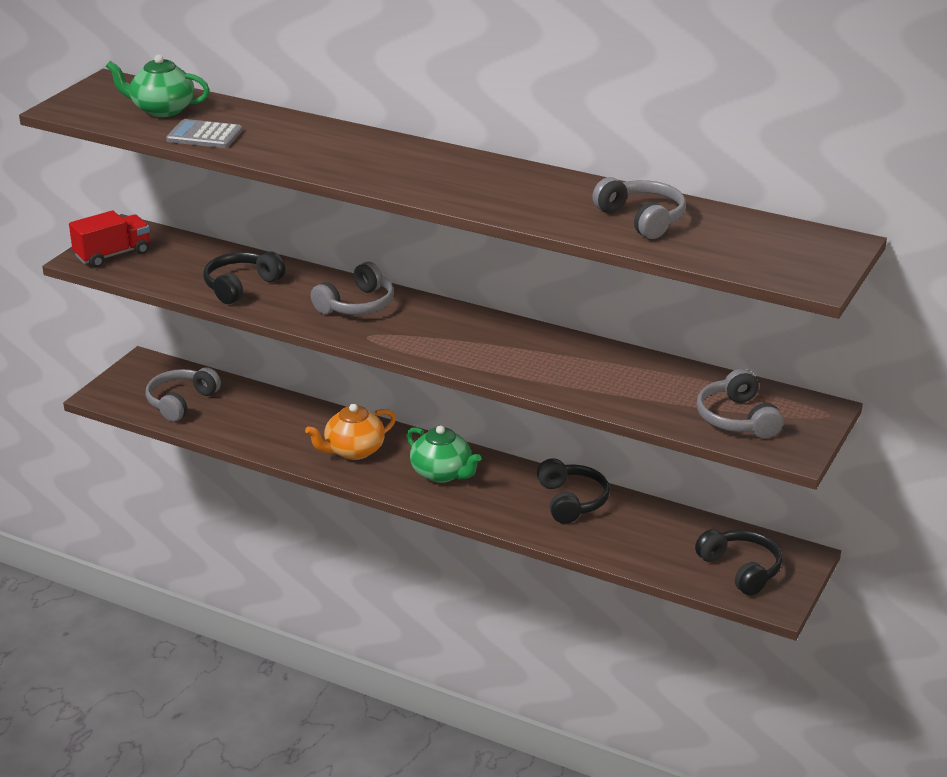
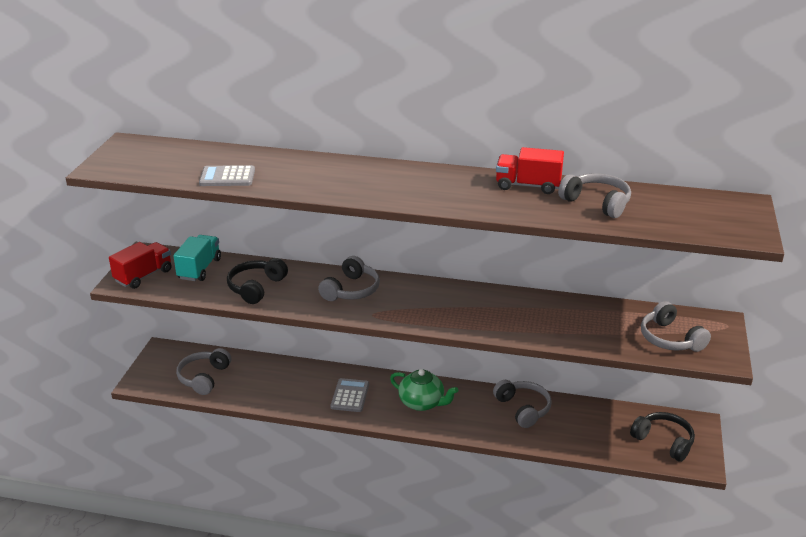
camera: 15 degrees left, 0 degrees up
green teapot [106,55,210,117] -> none
orange teapot [305,404,396,460] -> grey calculator [330,378,369,412]
black headphones [537,458,610,524] -> grey headphones [493,380,552,428]
none -> turquoise truck [173,235,221,281]
none -> red truck [496,147,564,194]

